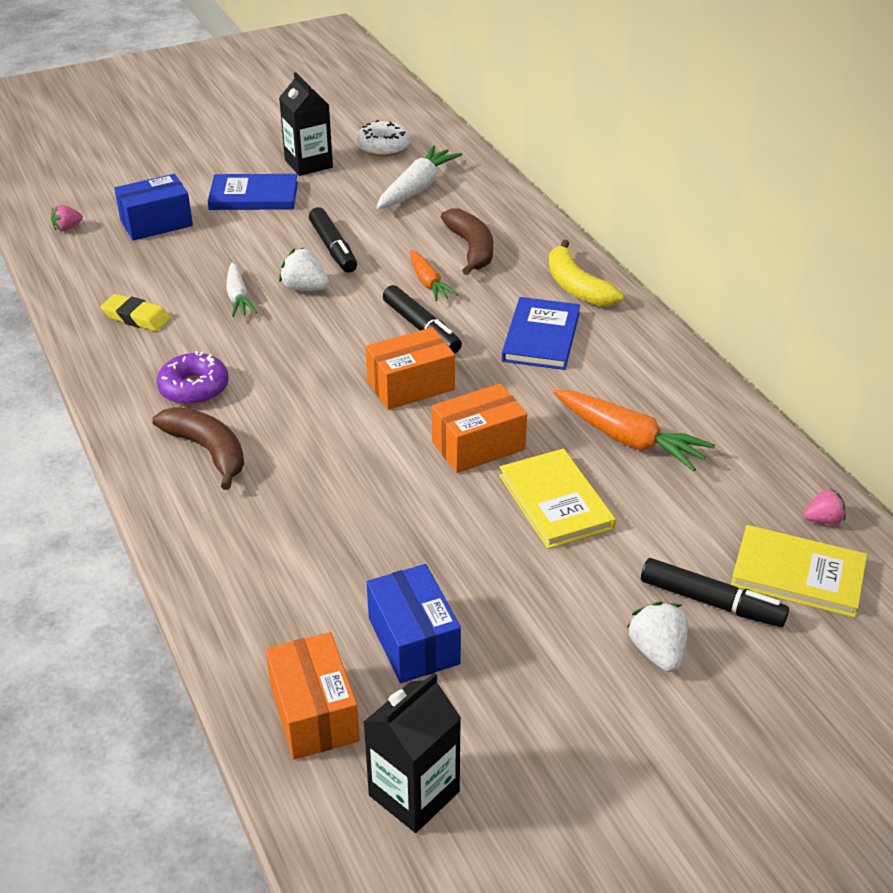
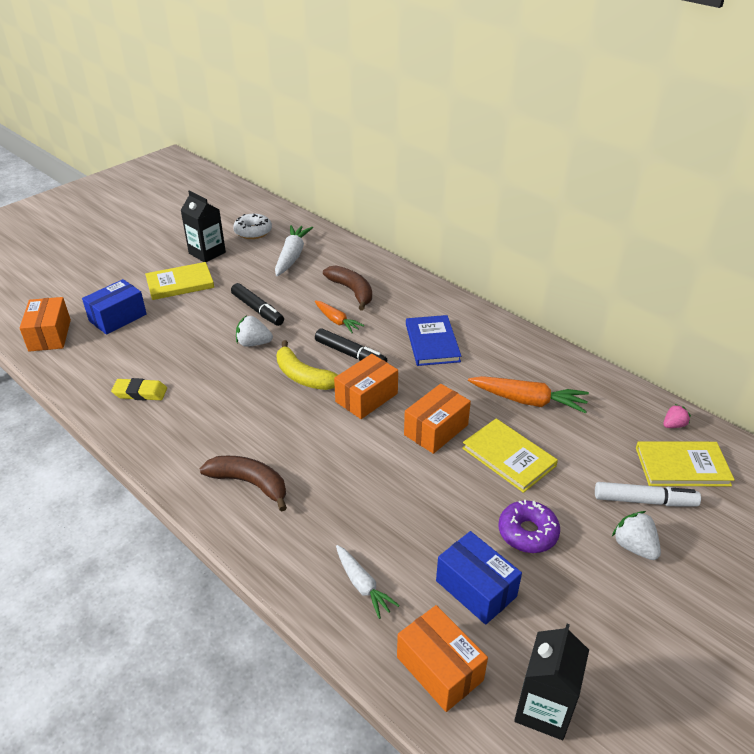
camera: 20 degrees left, 0 degrees up
pink strawberry [51,205,83,231] -> orange box [19,297,71,352]
purple donut [157,351,229,405] -> purple donut moved to [499,500,560,553]
blue book [208,174,298,210] -> yellow book [145,262,214,300]
white carrot [226,262,257,317] -> white carrot moved to [336,545,400,619]
yellow banana [549,240,624,307] -> yellow banana moved to [276,340,338,390]
black marker [641,558,789,627] -> white marker [595,482,701,506]

